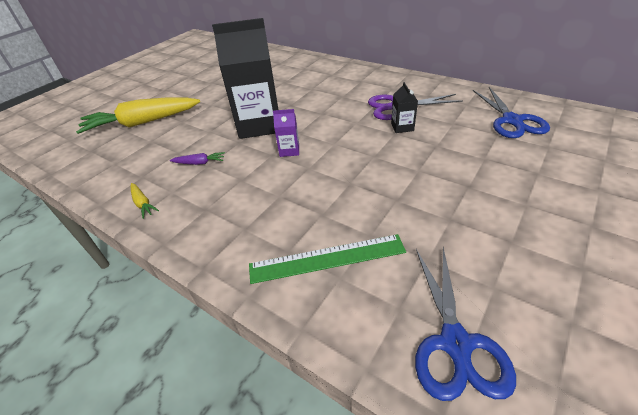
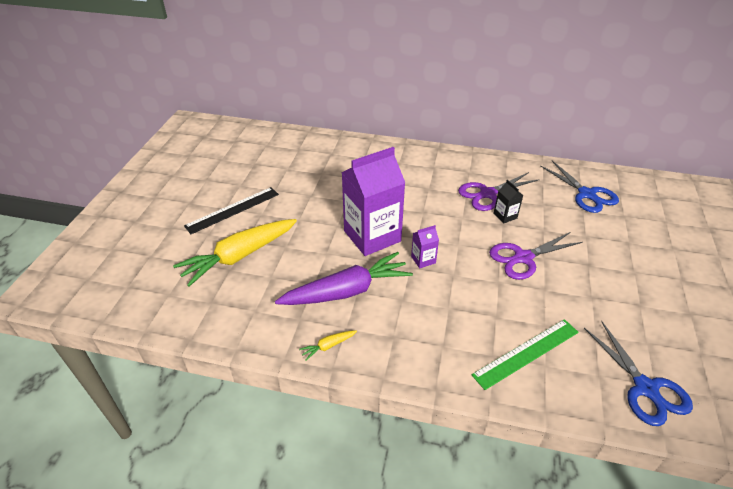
camera: 25 degrees left, 0 degrees up
yellow carrot [130,183,159,219] -> yellow carrot turned 120 degrees clockwise [299,330,357,361]
purple carrot [170,152,225,165] -> purple carrot [275,252,413,305], size x2.49
black carton [212,18,279,139] -> purple carton [342,147,405,256]
none -> black ruler [184,187,279,234]
none -> purple scissors [489,232,583,280]

